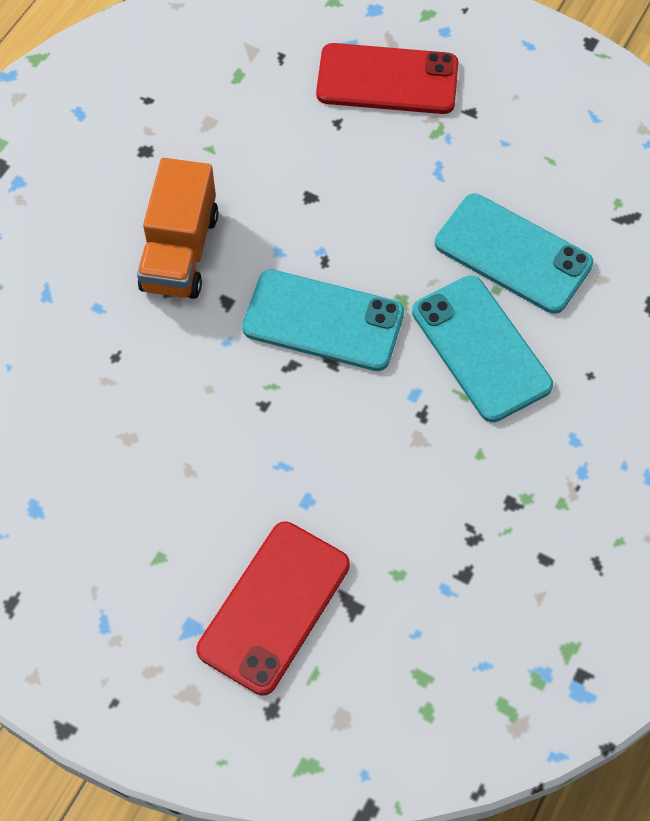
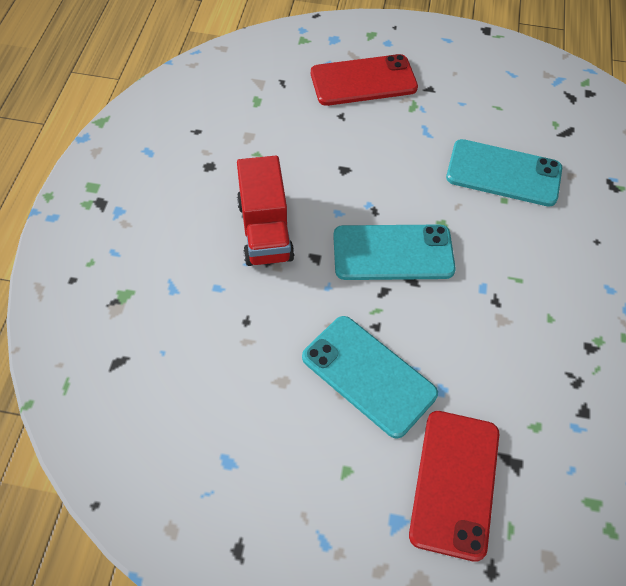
camera: 20 degrees left, 5 degrees down
orange truck [137,158,219,299] -> red truck [237,156,295,266]
turquoise phone [412,275,553,422] -> turquoise phone moved to [302,316,438,439]

